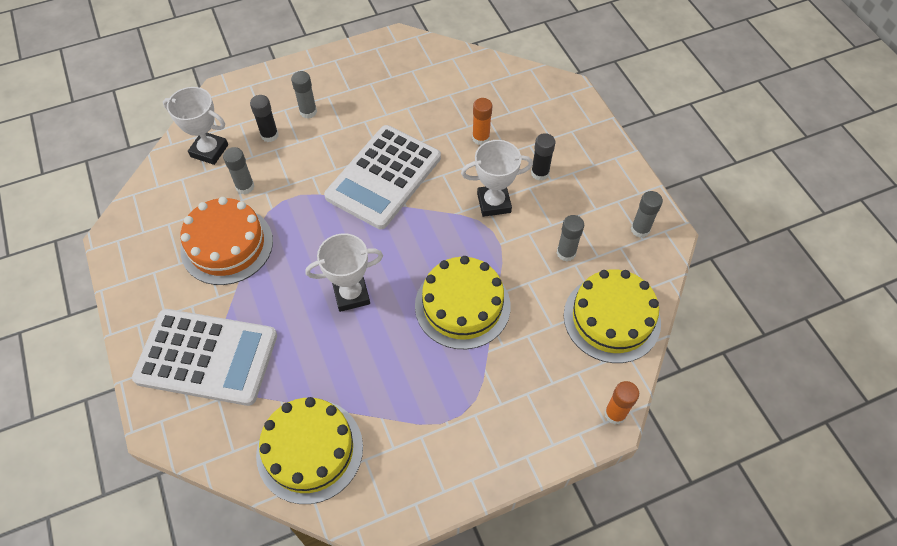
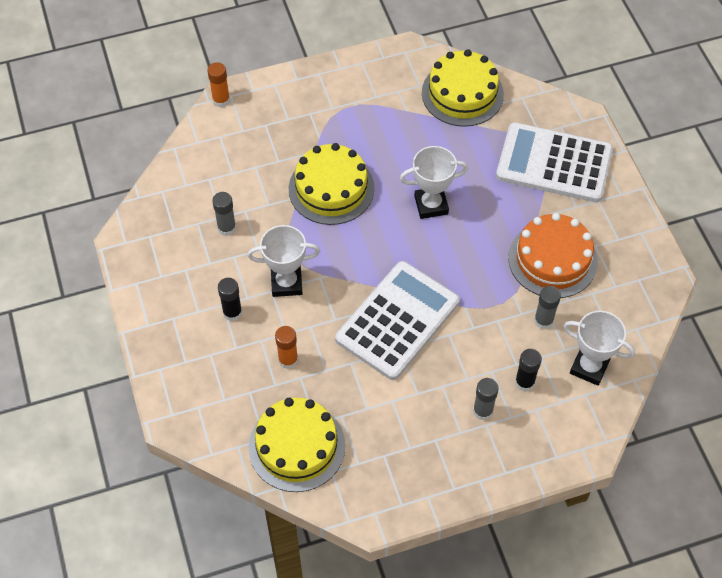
camera: 175 degrees left, 0 degrees up
yellow cake [564,269,661,363] -> yellow cake moved to [249,398,345,492]
grey glue stick [631,191,663,238] -> none

